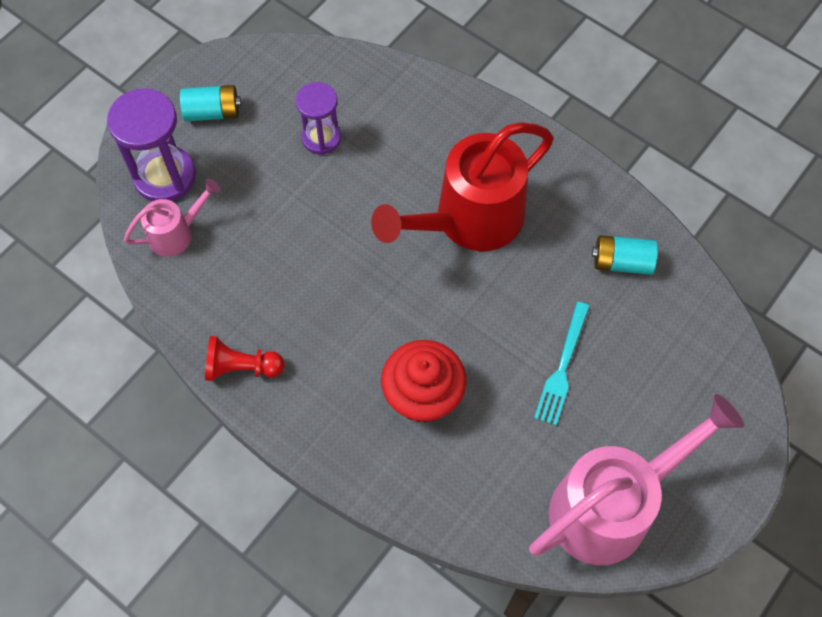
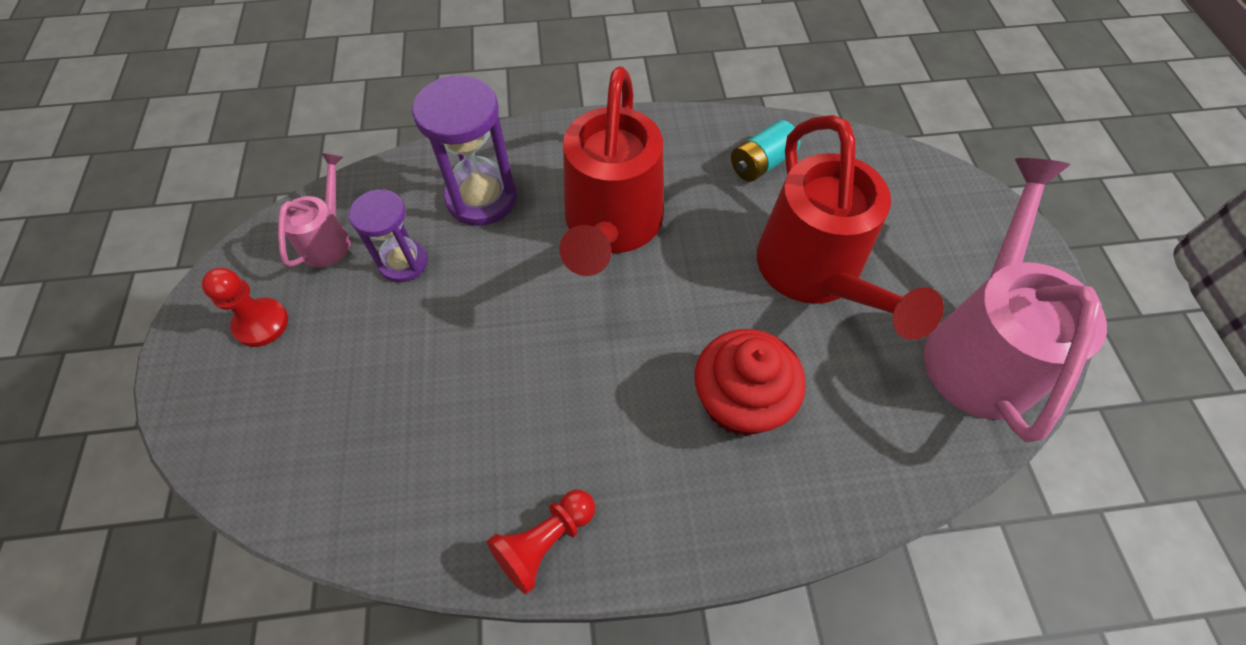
camera: 45 degrees left, 5 degrees down
purple hourglass [107,88,196,201] -> purple hourglass moved to [412,75,517,226]
pink watering can [124,179,221,257] -> pink watering can moved to [278,153,351,267]
turquoise battery [180,85,241,122] -> red pawn [202,268,288,347]
turquoise fork [534,302,590,426] -> red watering can [757,115,944,340]

